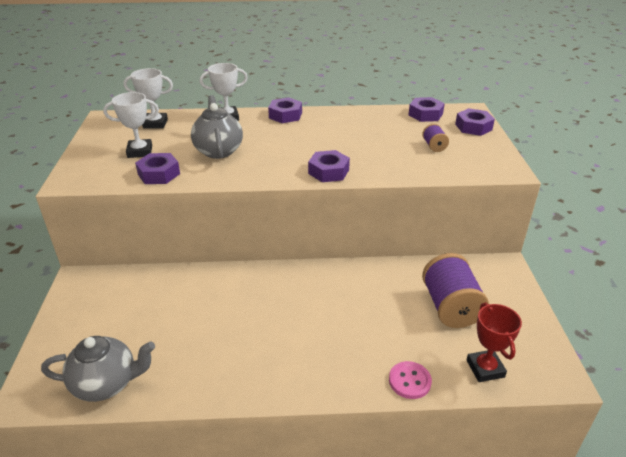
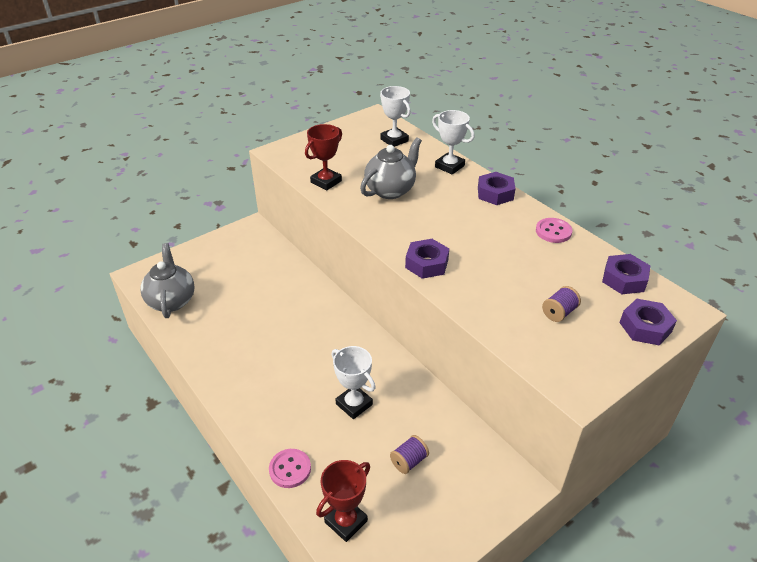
camera: 55 degrees right, 5 degrees up
grey teapot [41,336,155,402] -> grey teapot turned 150 degrees counterclockwise [140,243,195,318]
white trophy [103,92,159,158] -> white trophy moved to [331,346,376,419]
purple nut [135,153,180,184] -> red trophy [305,124,342,190]
purple spool [422,253,489,328] -> purple spool [390,435,429,474], size x0.47
none -> pink button [536,218,572,243]

